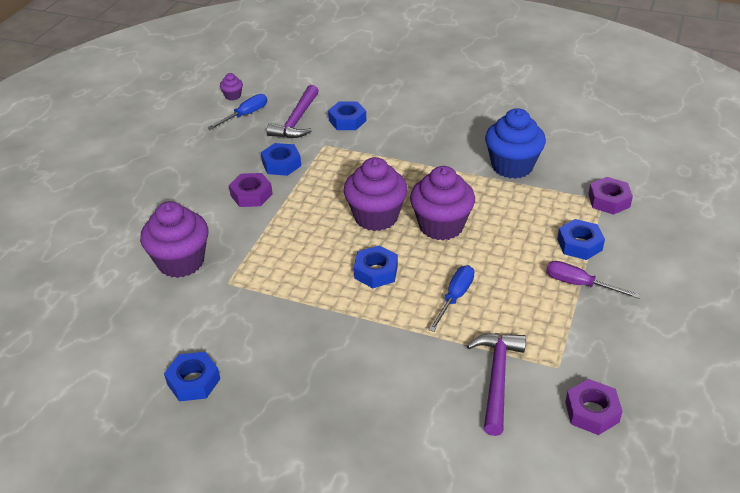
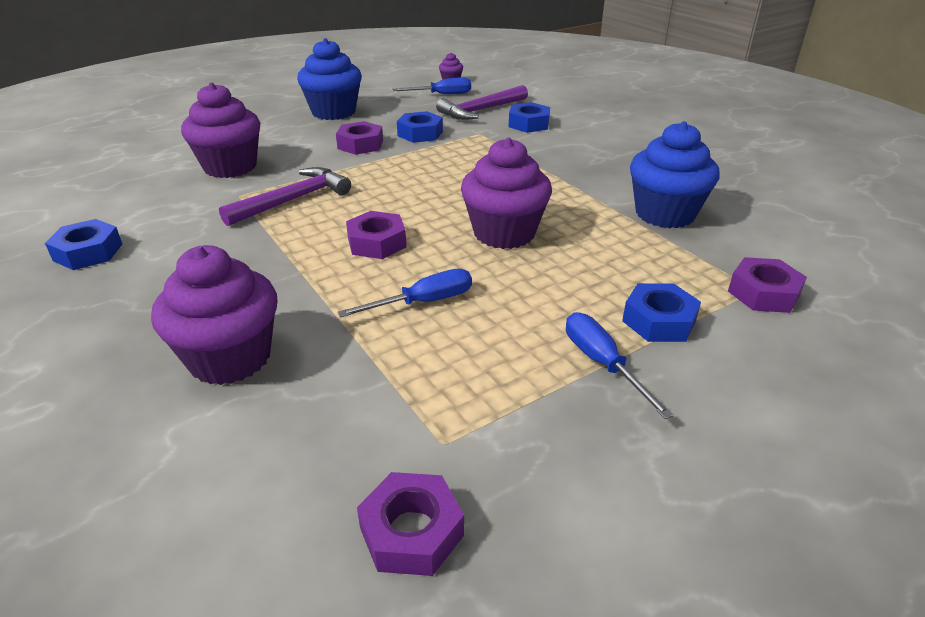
camera: 35 degrees right, 5 degrees down
purple cupcake [344,157,408,231] -> purple cupcake moved to [151,245,278,385]
blue nut [354,245,398,288] -> purple nut [346,211,407,259]
purple hammer [467,333,526,436] -> purple hammer moved to [219,167,351,226]
purple screwdriver [546,261,641,299] -> blue screwdriver [566,312,674,419]
none -> blue cupcake [297,38,362,120]

